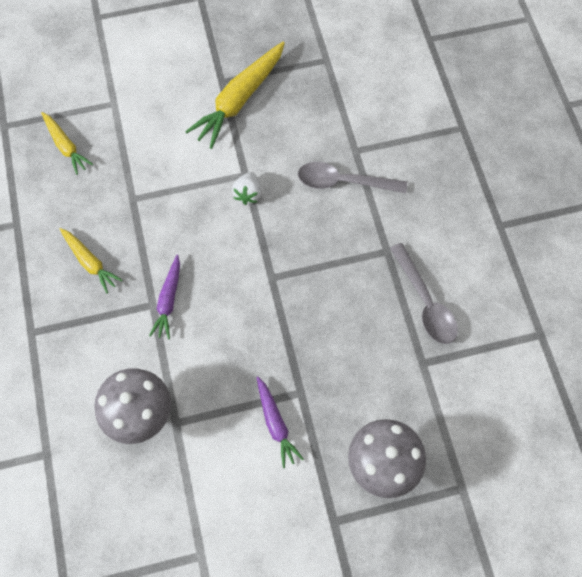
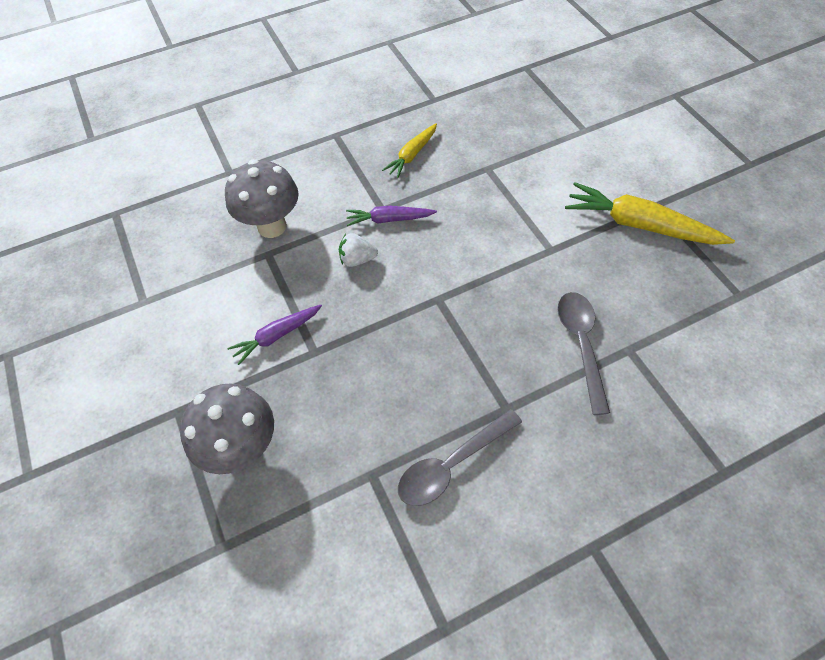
camera: 80 degrees right, 10 degrees down
yellow carrot [41,112,93,175] -> none
white strawberry [232,172,262,205] -> white strawberry moved to [339,233,378,267]

